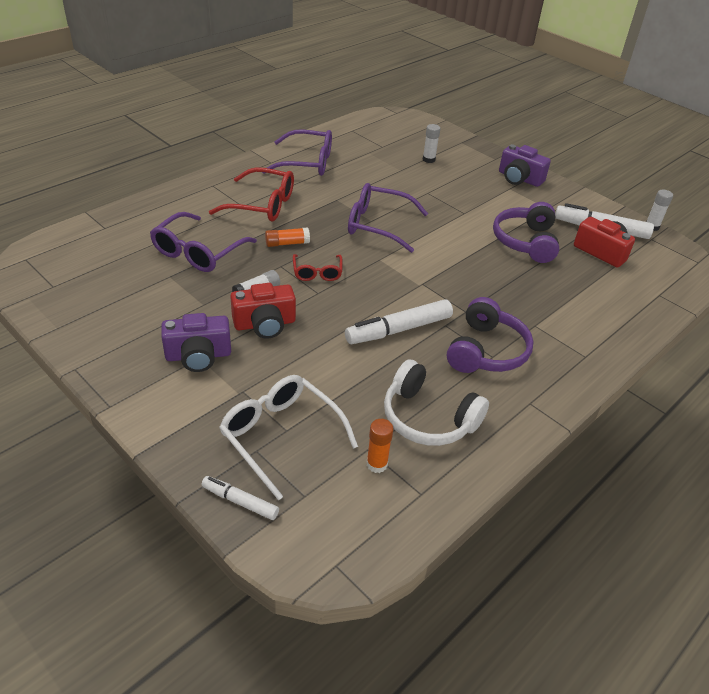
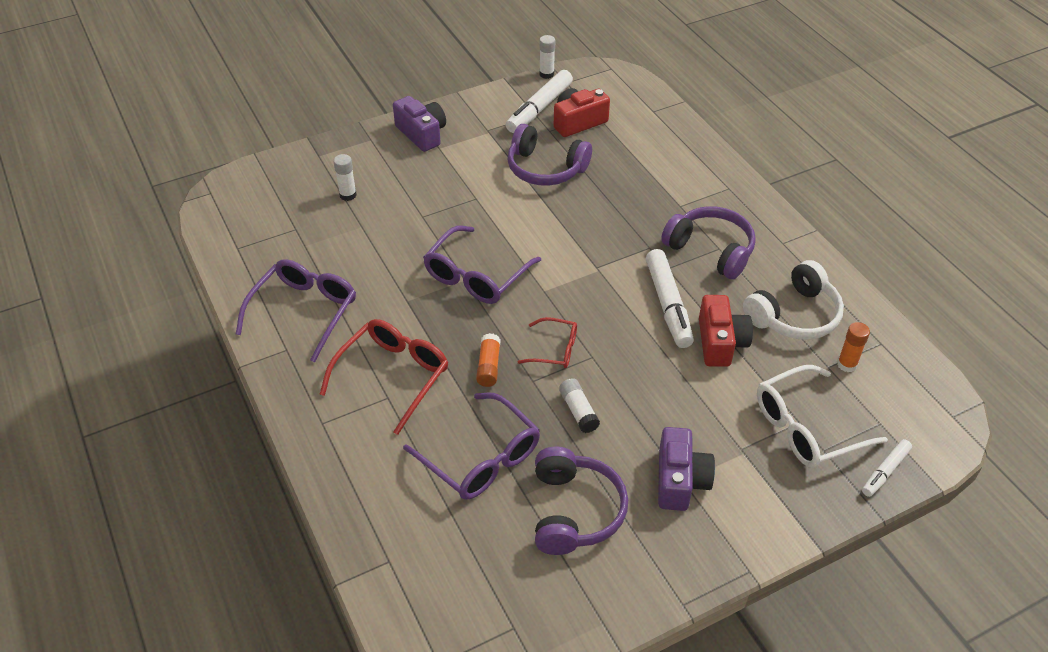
camera: 70 degrees left, 5 degrees up
red camera [230,283,296,339] -> red camera moved to [699,295,753,367]
purple camera [499,144,551,187] -> purple camera turned 90 degrees counterclockwise [393,96,446,152]
none -> purple headphones [535,446,628,555]

